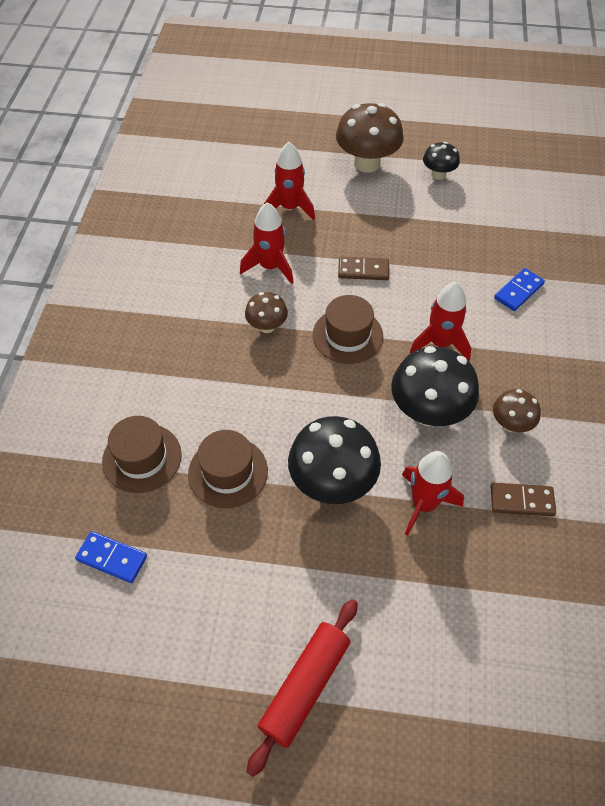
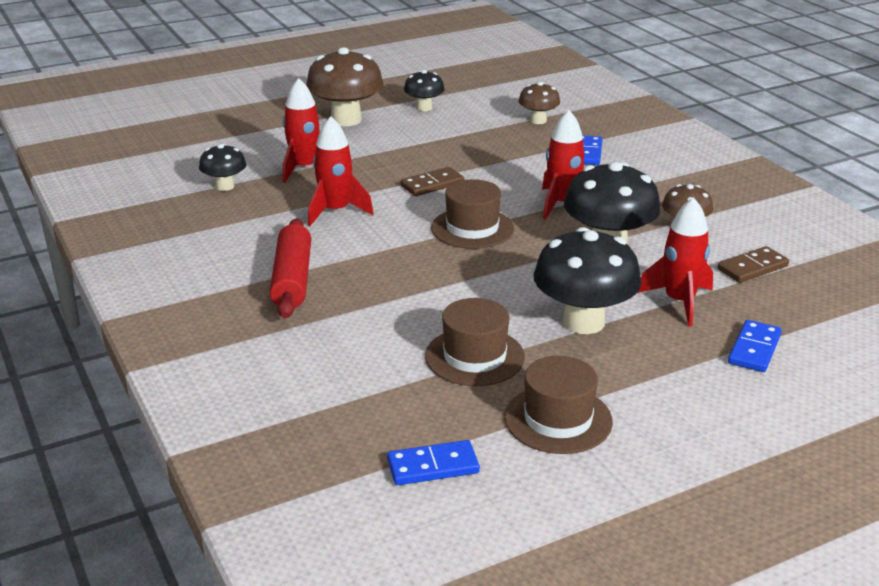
camera: 35 degrees left, 25 degrees down
brown hat [102,416,182,493] -> brown hat moved to [504,356,613,454]
brown mushroom [245,292,288,333] -> brown mushroom moved to [518,82,560,124]
red rolling pin [247,599,358,777] -> red rolling pin moved to [270,218,311,319]
none -> black mushroom [199,144,246,191]
none -> blue domino [728,320,782,372]

